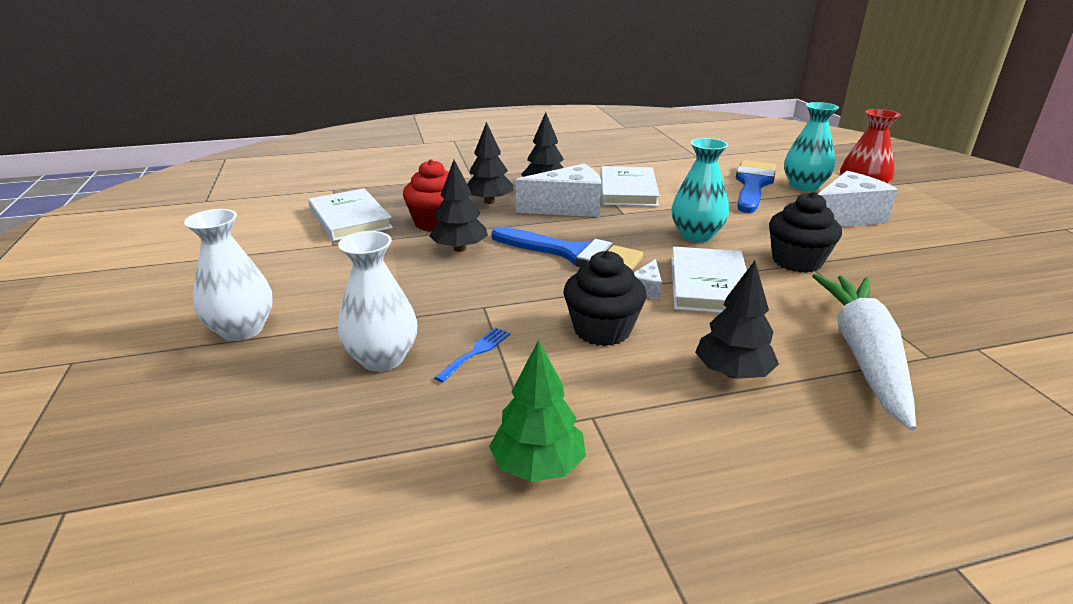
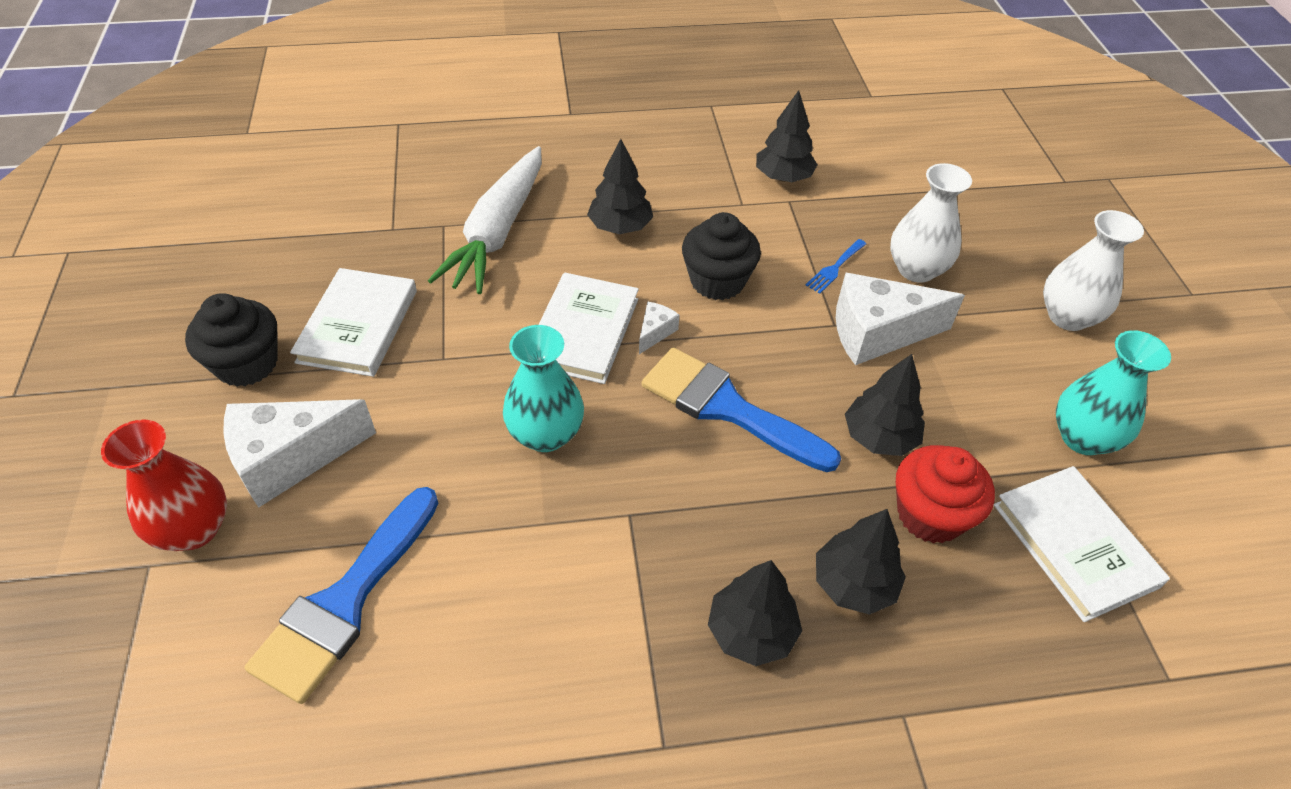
camera: 175 degrees left, 20 degrees up
green tree [489,340,586,482] -> black tree [756,90,817,182]
white cheese [515,164,601,217] -> white cheese moved to [836,273,965,365]
white book [600,166,660,207] -> white book moved to [290,268,417,377]
black cupcake [769,192,842,273] -> black cupcake moved to [185,293,277,387]
turquoise vase [784,102,839,192] -> turquoise vase moved to [1056,330,1171,455]

